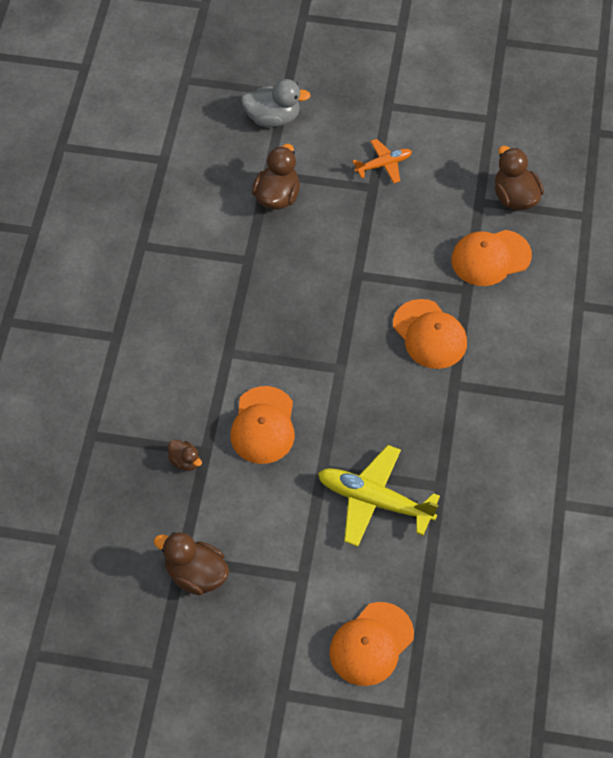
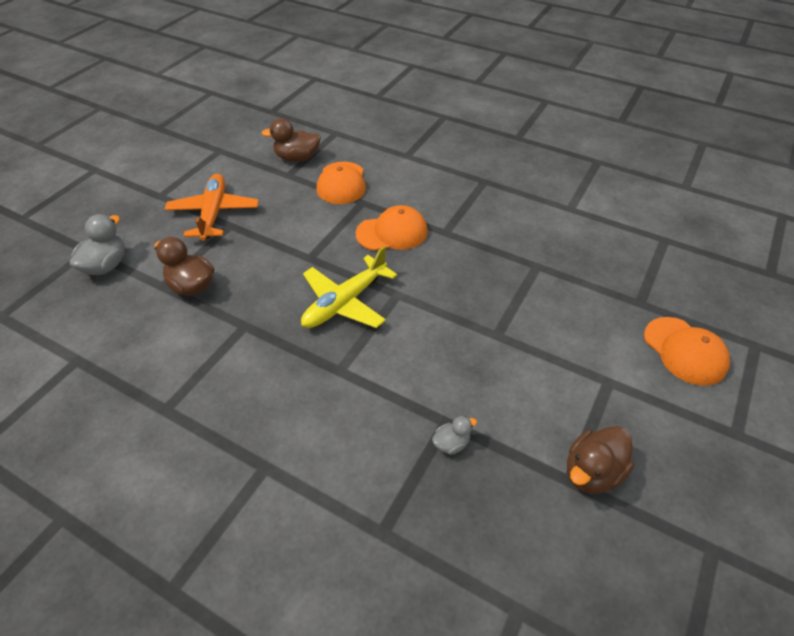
camera: 70 degrees left, 10 degrees down
brown duck [168,439,202,471] -> grey duck [432,416,477,455]
orange cap [230,386,295,464] -> none
yellow plane [318,445,440,547] -> yellow plane moved to [301,246,397,328]
orange plane [352,139,412,183] -> orange plane [165,174,259,241], size x1.78

